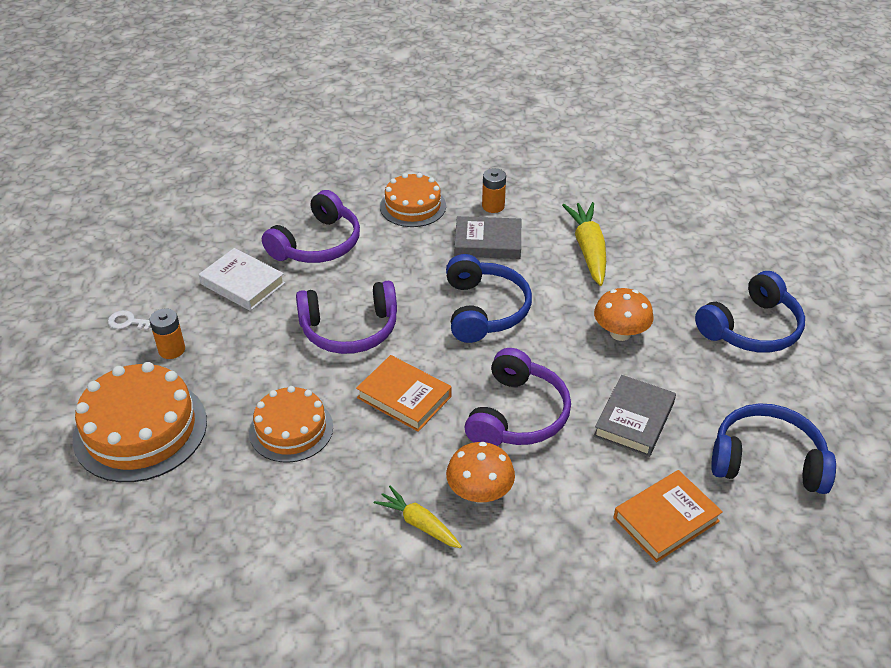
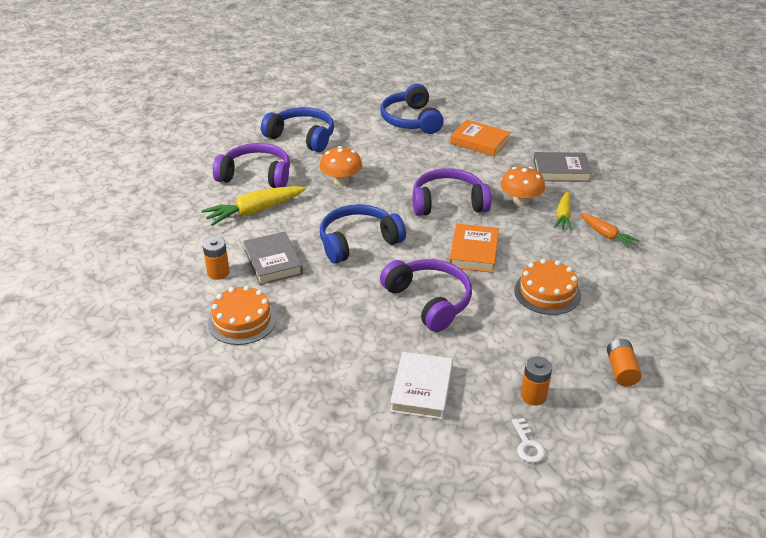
camera: 115 degrees left, 5 degrees down
orange cake [72,362,207,482] -> orange battery [607,339,642,386]
purple headphones [262,190,360,263] -> purple headphones moved to [213,143,290,188]
grey book [593,375,676,457] -> grey book moved to [533,152,592,182]
none -> orange carrot [580,213,639,249]

